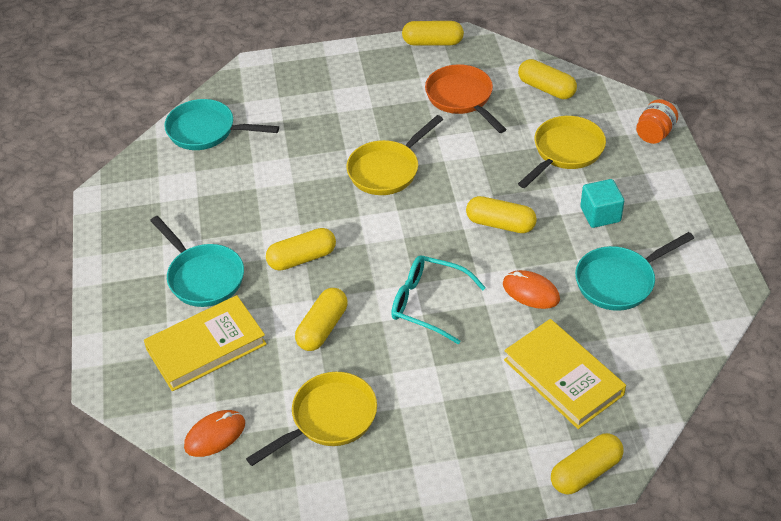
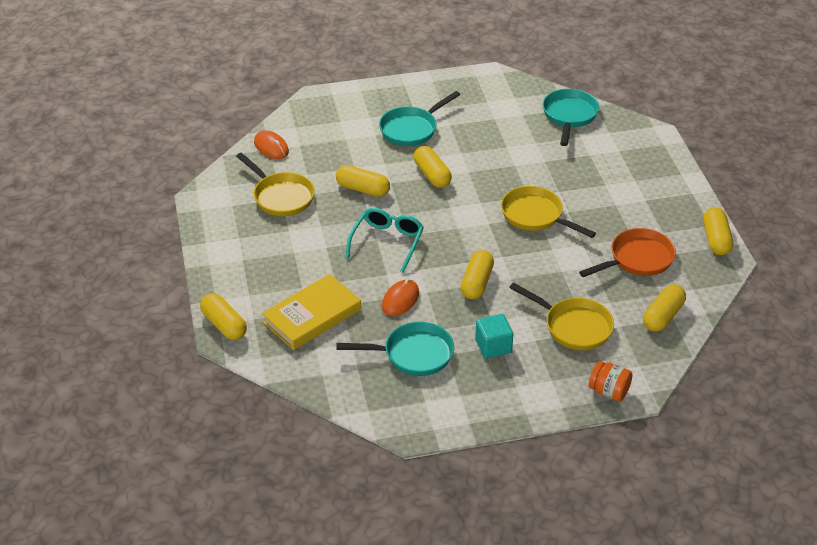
camera: 85 degrees right, 5 degrees down
yellow book [144,295,267,391] -> none
turquoise pan [575,232,694,311] -> turquoise pan turned 120 degrees clockwise [336,322,454,376]

